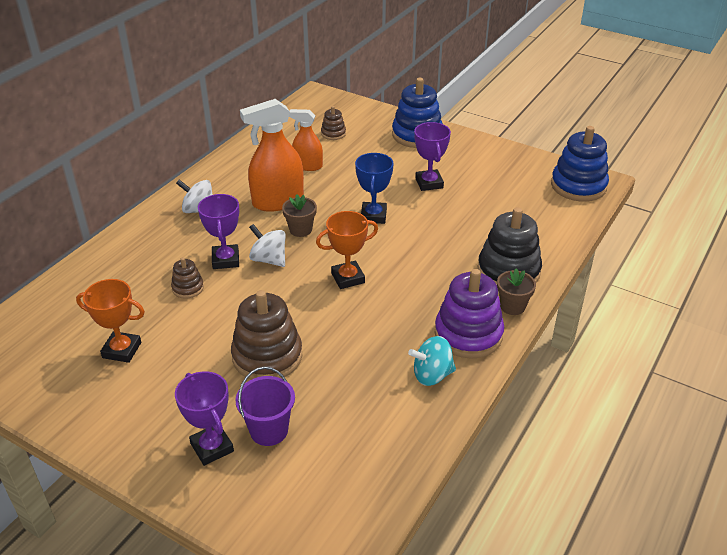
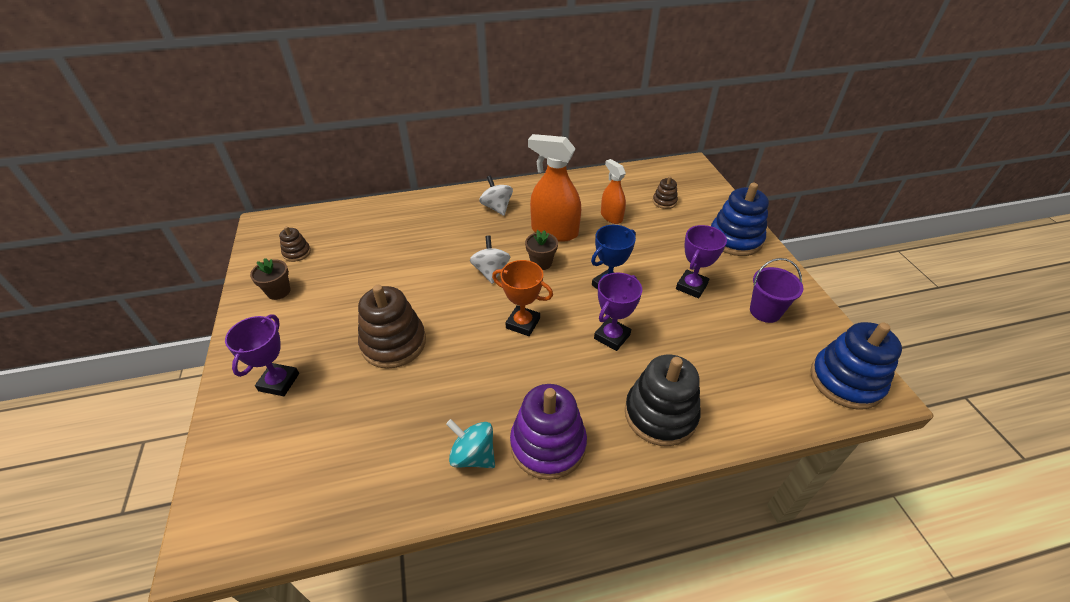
camera: 45 degrees right, 5 degrees up
orange trophy [76,279,145,363] -> none
brown stacking toy [171,257,204,299] -> brown stacking toy moved to [279,226,311,262]
purple trophy [198,194,239,269] -> purple trophy moved to [594,273,642,351]
purple bucket [235,367,295,446] -> purple bucket moved to [750,258,804,323]
brown flower pot [497,268,536,315] -> brown flower pot moved to [250,258,290,300]

